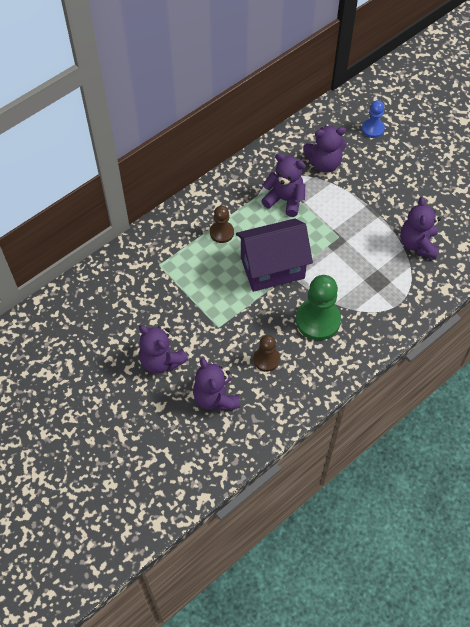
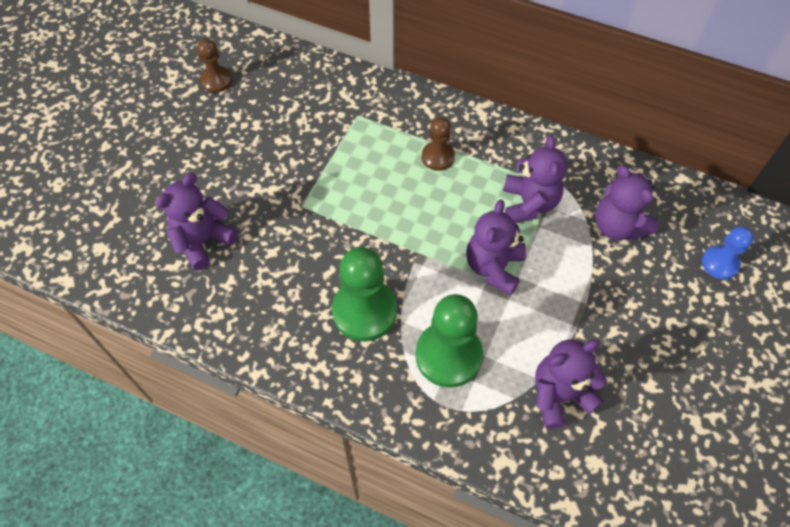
camera: 65 degrees right, 0 degrees up
purple teddy bear [139,325,188,374] -> purple teddy bear moved to [466,200,526,296]
purple house [236,218,313,292] -> none
brown pawn [254,335,280,372] -> brown pawn moved to [197,39,232,93]
none -> green pawn [415,294,483,388]

